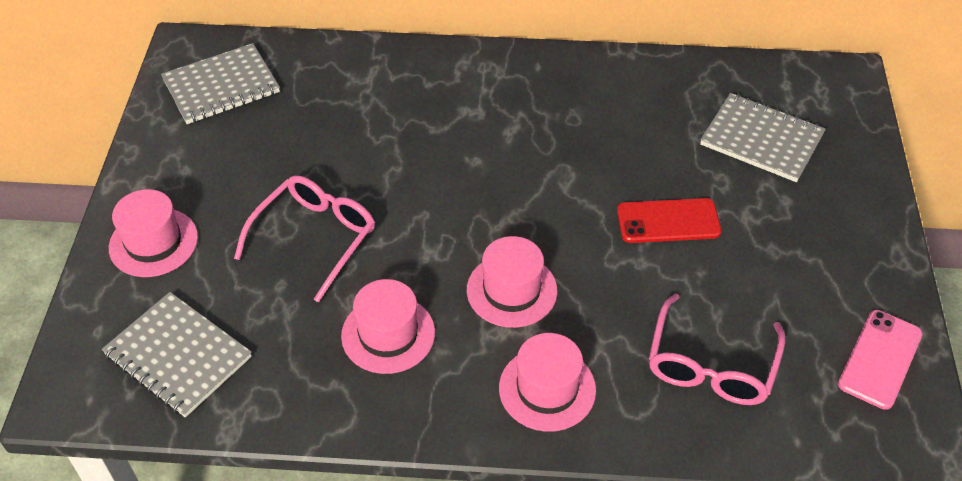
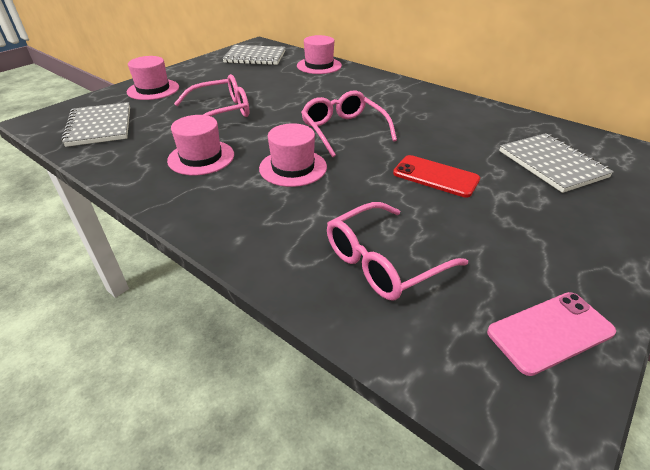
camera: 35 degrees right, 10 degrees down
pink hat [499,333,596,432] -> pink hat moved to [297,35,342,74]
none -> pink glasses [301,91,397,158]

